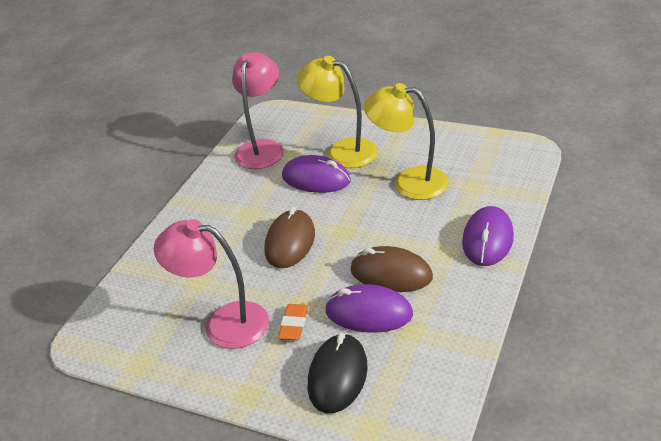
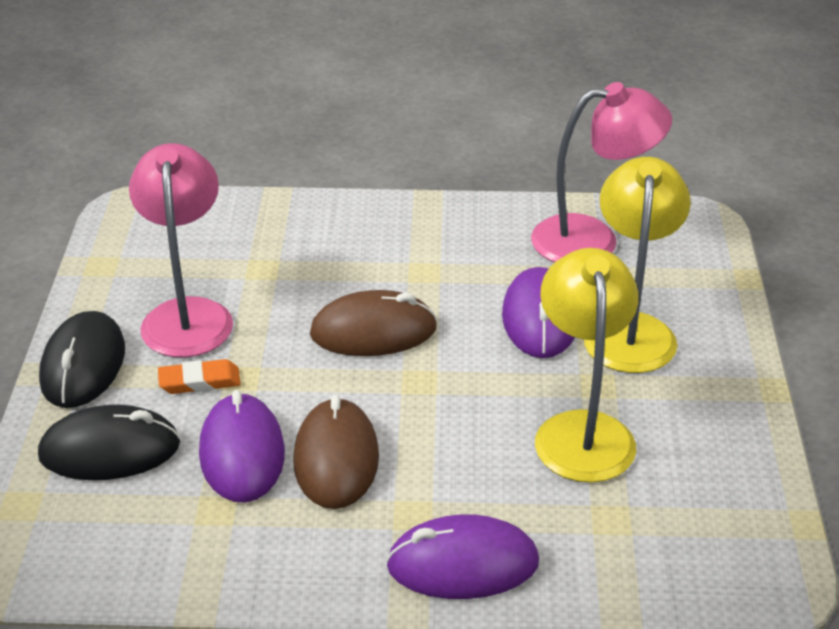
camera: 65 degrees right, 0 degrees up
none -> black mouse [39,311,125,408]

